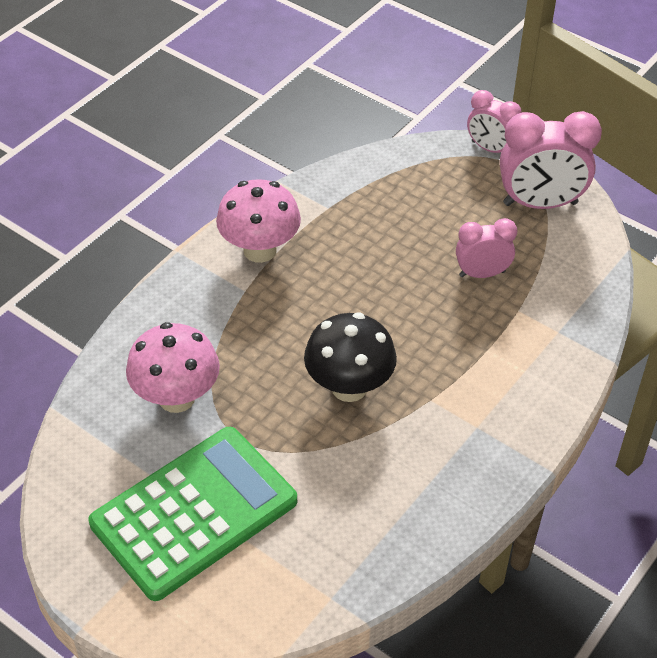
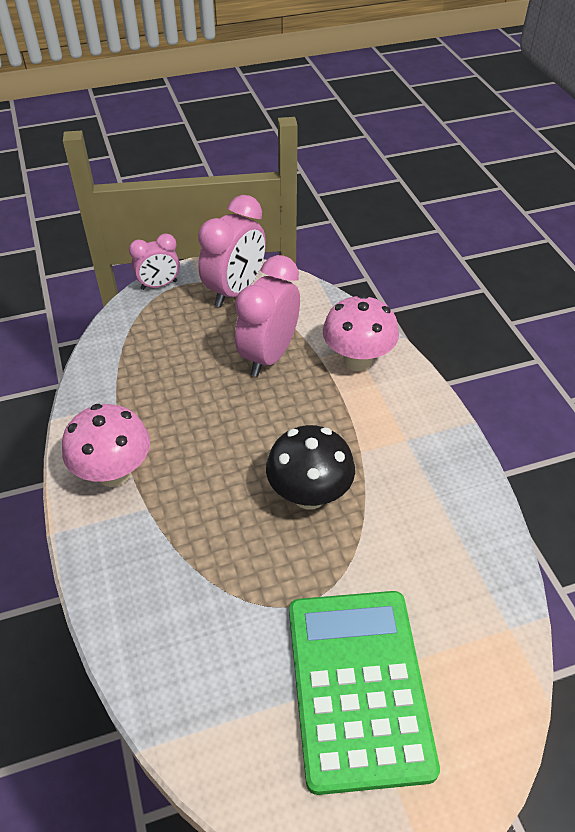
camera: 55 degrees left, 0 degrees up
pink mushroom [126,322,220,413] -> pink mushroom moved to [323,294,399,371]
pink clock [456,218,517,278] -> pink clock [235,255,300,376], size x1.67

